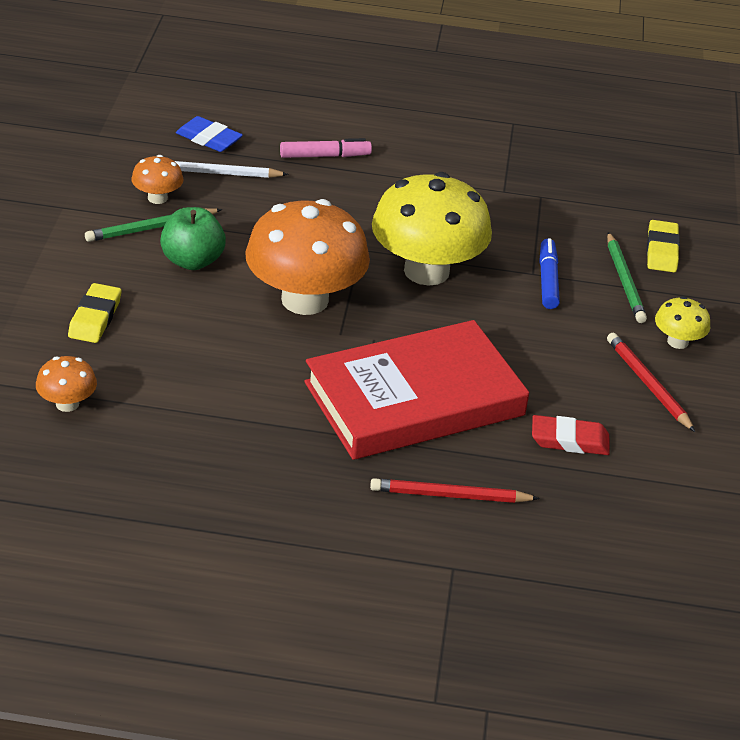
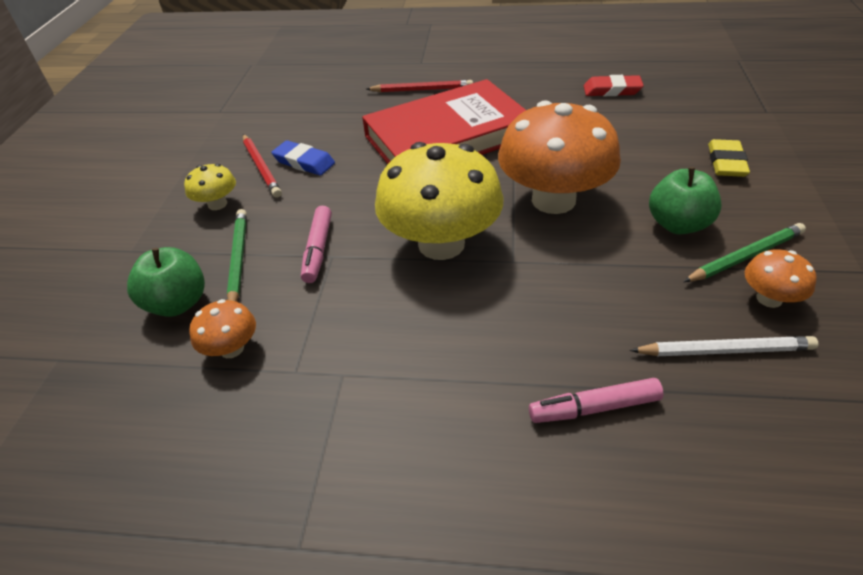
camera: 175 degrees left, 5 degrees up
orange mushroom [36,356,97,412] -> orange mushroom moved to [189,299,256,358]
blue eraser [176,116,243,152] -> blue eraser moved to [271,140,335,175]
red eraser [532,415,610,455] -> red eraser moved to [584,75,644,96]
blue marker [539,238,560,309] -> pink marker [301,206,332,283]
yellow eraser [647,220,680,272] -> green apple [127,247,205,317]

